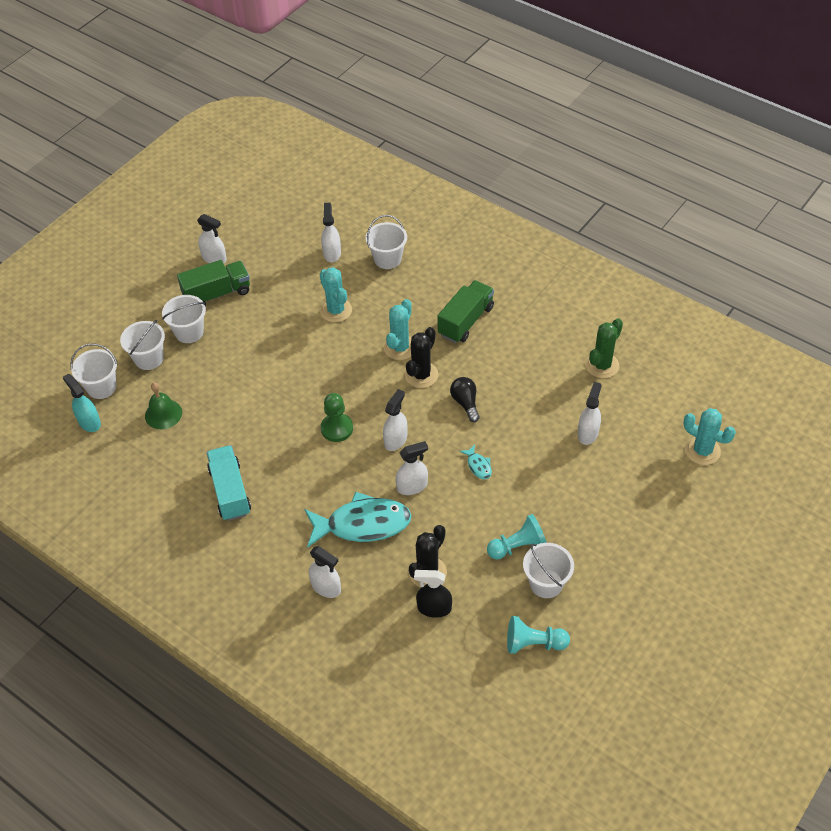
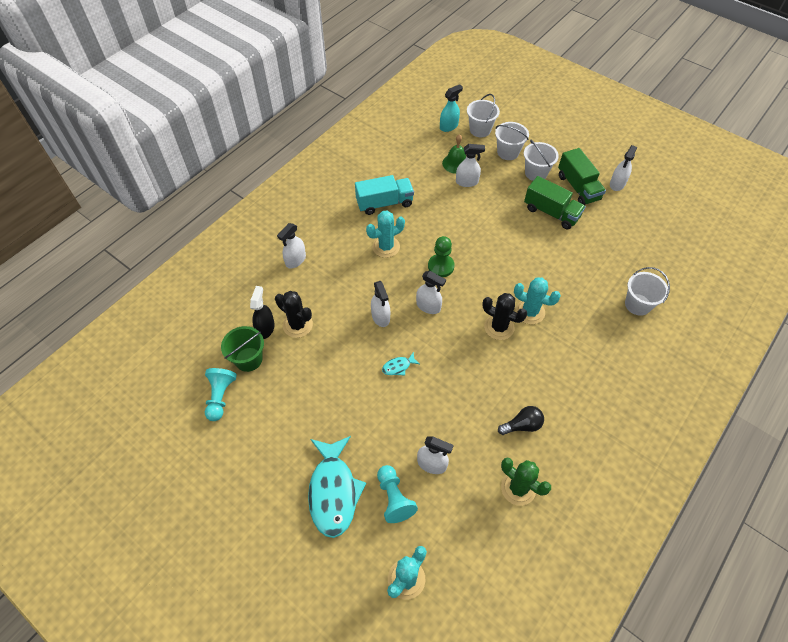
camera: 90 degrees right, 5 degrees up
turquoise fish [304,492,411,548] -> turquoise fish moved to [308,436,366,538]
turquoise cactus [320,267,352,323] -> turquoise cactus moved to [366,210,405,258]
white spray bottle [321,203,341,262] -> white spray bottle moved to [456,144,485,187]
green truck [437,280,494,343] -> green truck moved to [524,176,586,229]
black light bulb [450,377,480,422] -> black light bulb moved to [498,406,544,435]
turquoise pawn [487,514,547,559] -> turquoise pawn moved to [377,465,418,523]
white bucket [523,543,574,598] -> none
none -> green bucket [221,326,264,372]

